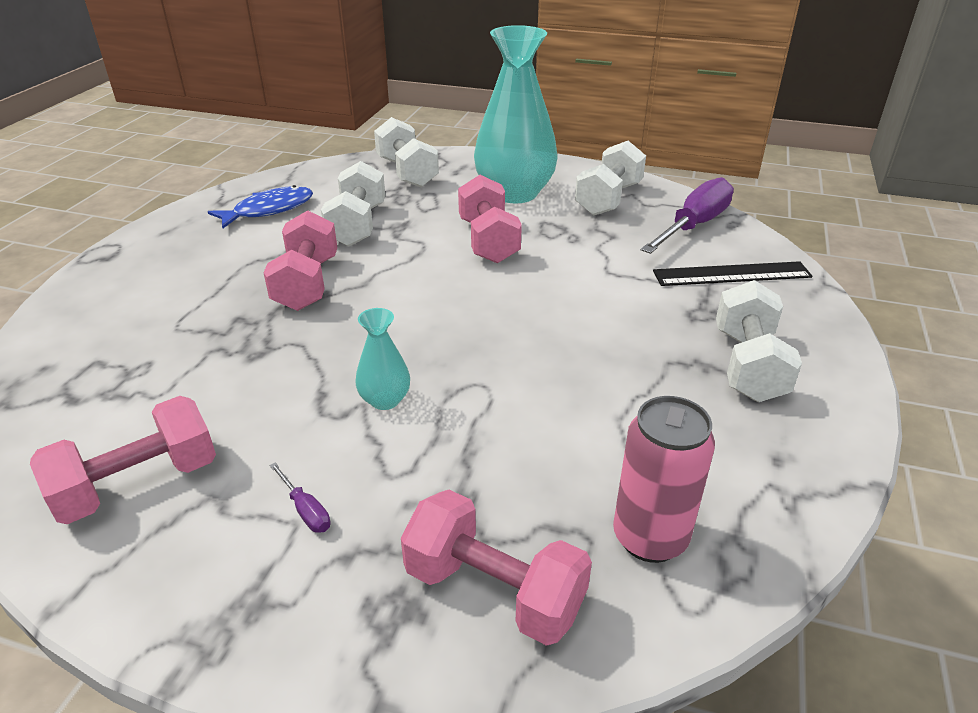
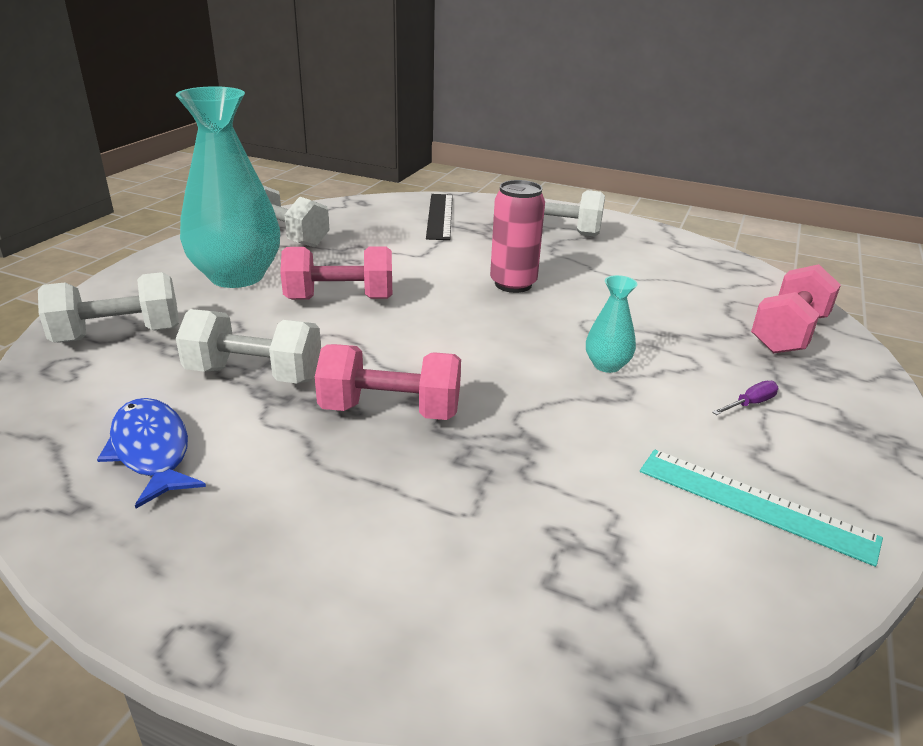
camera: 85 degrees left, 5 degrees down
pink dumbbell [30,396,216,524] -> turquoise ruler [640,450,883,567]
pink can [613,396,715,563] -> pink can moved to [490,180,545,293]
purple screwdriver [641,177,734,254] -> none

